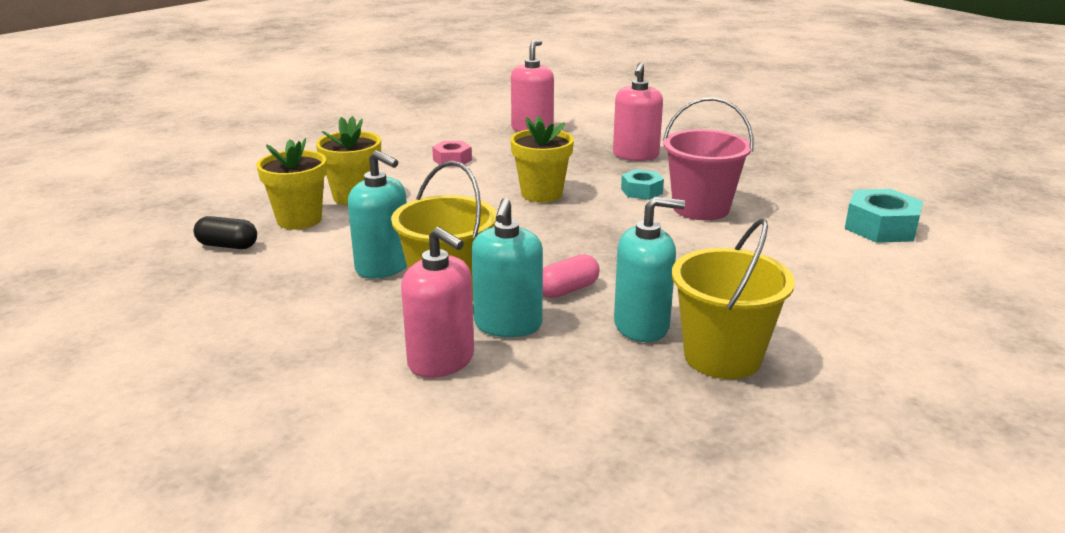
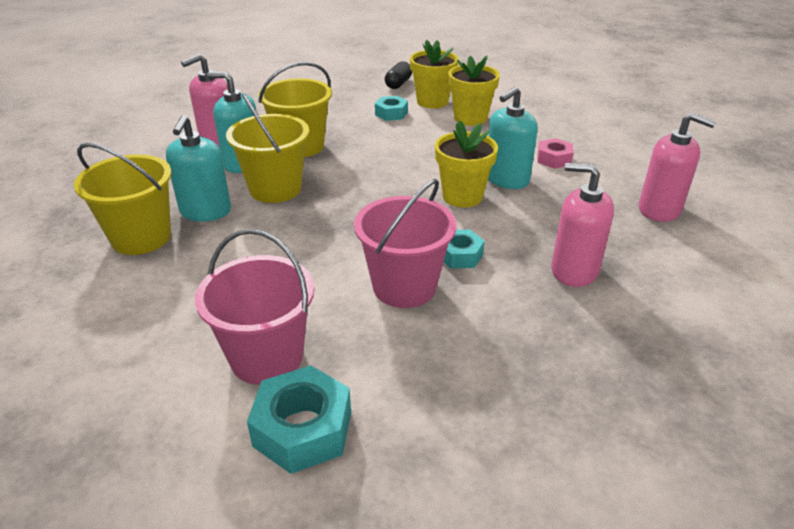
camera: 100 degrees right, 10 degrees up
turquoise soap dispenser [348,150,407,279] -> turquoise soap dispenser moved to [488,87,538,189]
pink capsule [543,254,600,298] -> yellow bucket [226,93,309,203]
none -> pink bucket [195,229,314,385]
none -> turquoise nut [375,96,408,121]

